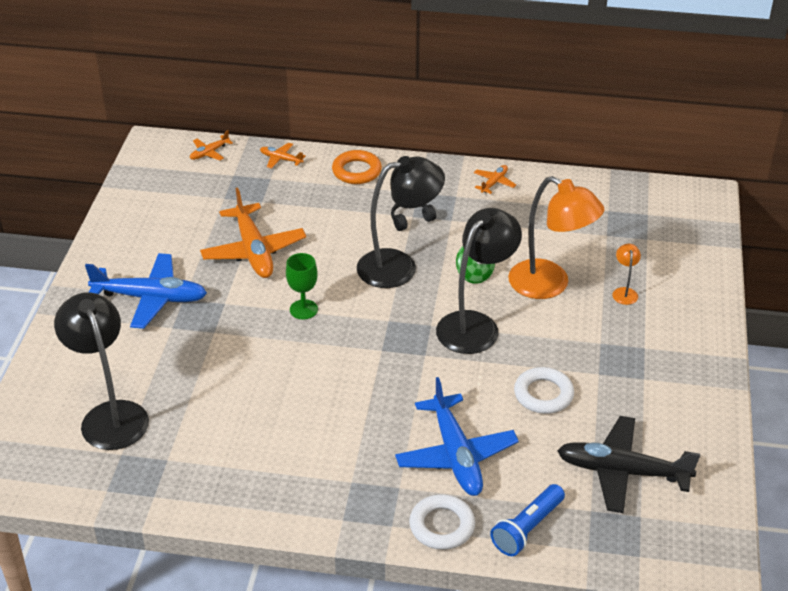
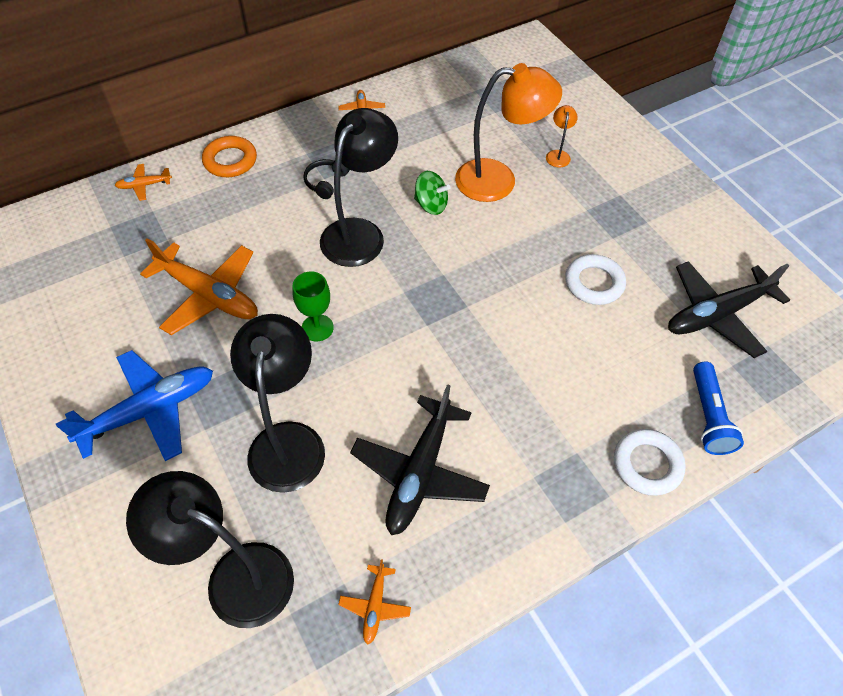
camera: 40 degrees left, 15 degrees up
orange plane [190,130,233,161] -> orange plane moved to [338,559,411,645]
blue plane [395,377,519,496] -> none
black lamp [436,208,522,354] -> black lamp moved to [230,314,325,493]
orange lamp [612,244,641,305] -> orange lamp turned 45 degrees clockwise [546,105,578,167]
none -> black plane [350,384,490,535]

